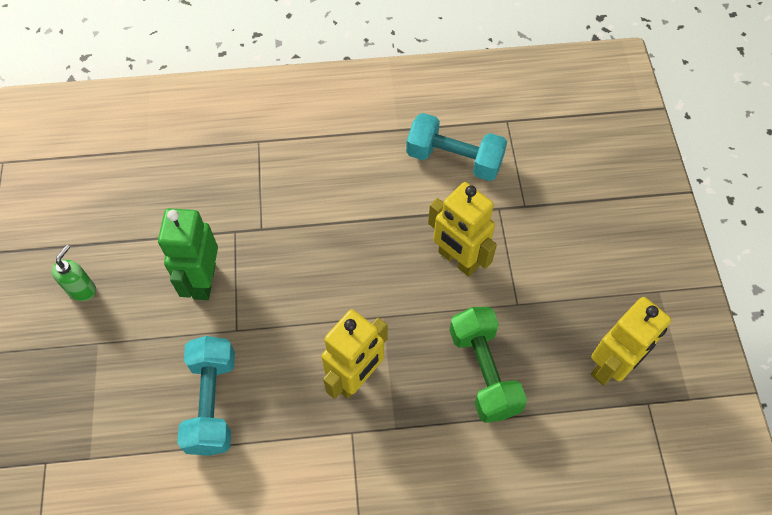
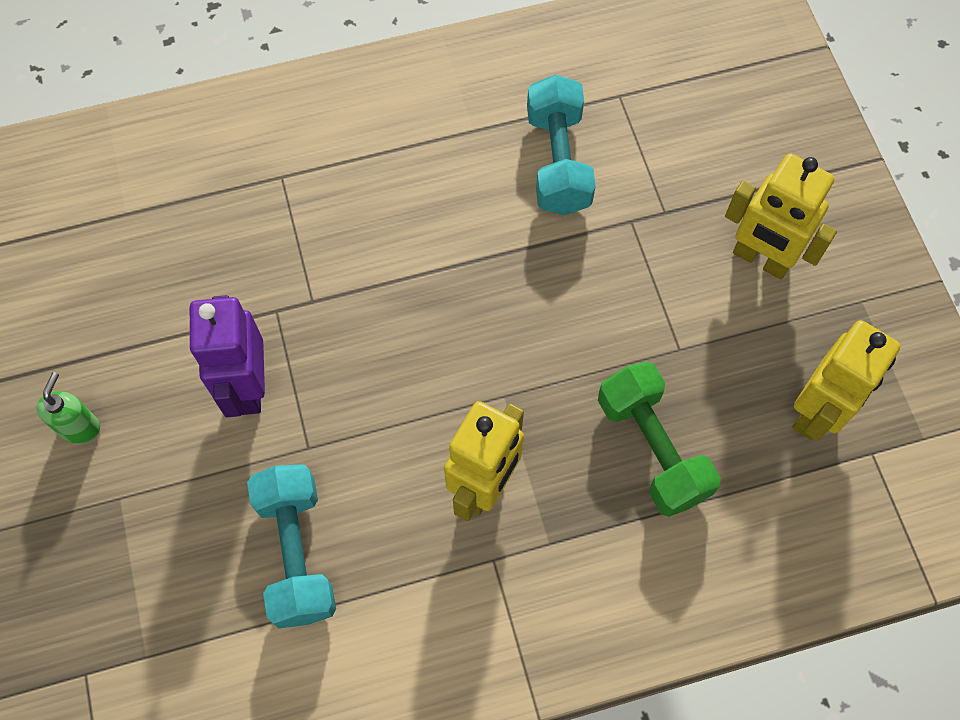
camera: 10 degrees left, 5 degrees up
green robot [158,208,218,300] -> purple robot [189,295,265,417]
turquoise dumbbell [406,113,507,181] -> turquoise dumbbell turned 75 degrees clockwise [527,75,596,215]
yellow robot [428,182,497,277] -> yellow robot moved to [725,153,837,279]

